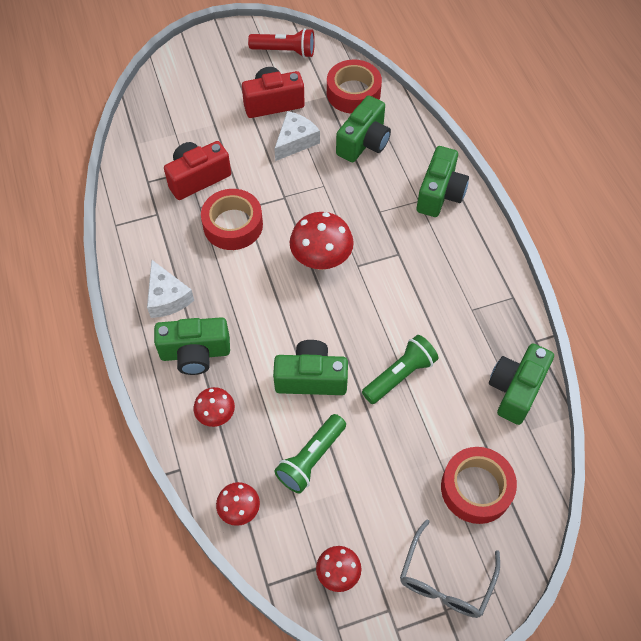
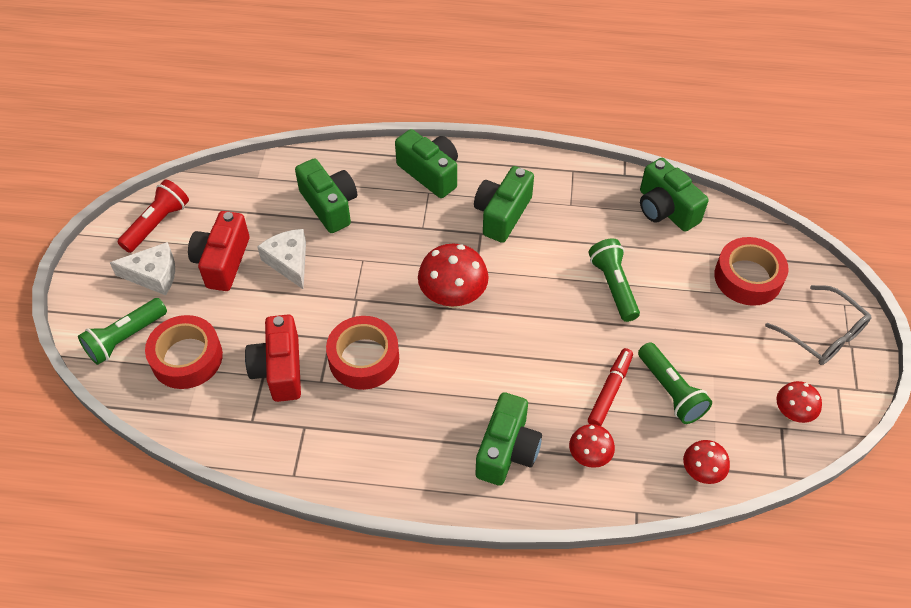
camera: 65 degrees left, 5 degrees down
white cheese [147,259,194,318] -> white cheese moved to [109,242,175,295]
green camera [273,340,348,395] -> green camera moved to [474,166,534,243]
red tape [327,59,382,114] -> red tape moved to [145,315,223,389]
none -> green flashlight [78,298,167,365]
none -> red marker [588,348,633,426]

